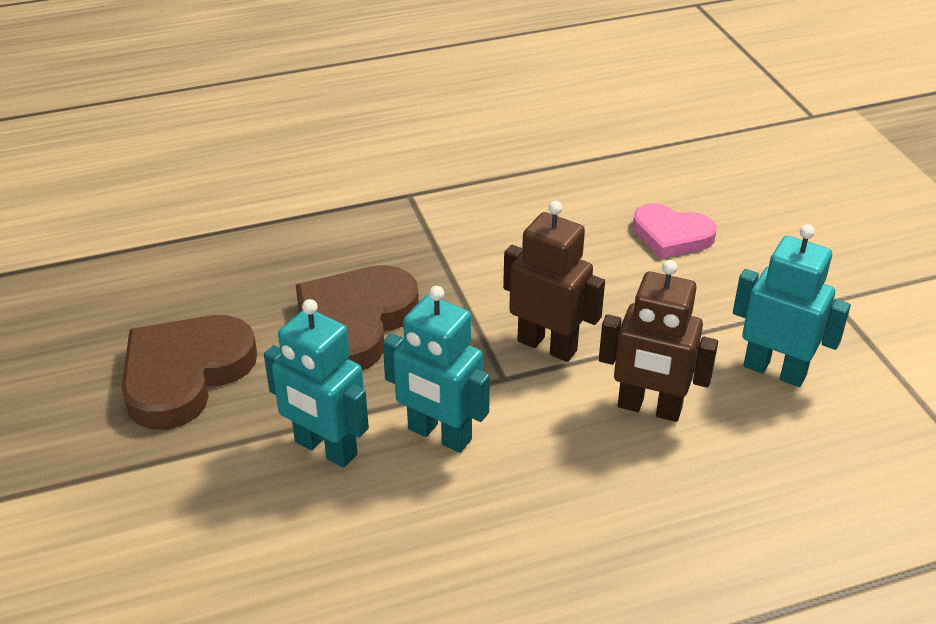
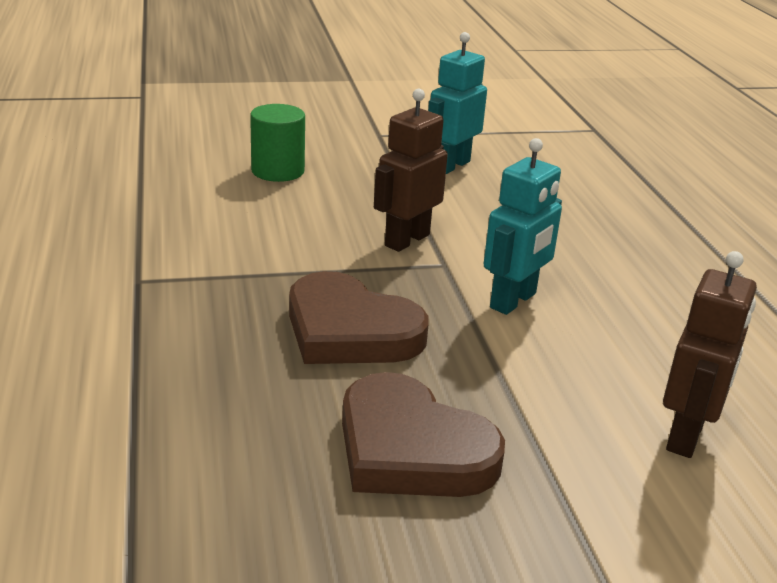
camera: 85 degrees left, 10 degrees down
turquoise robot [264,299,369,468] -> none
brown robot [599,260,718,422] -> brown robot moved to [663,251,757,458]
pink heart [633,203,717,259] -> green cylinder [250,104,305,182]

